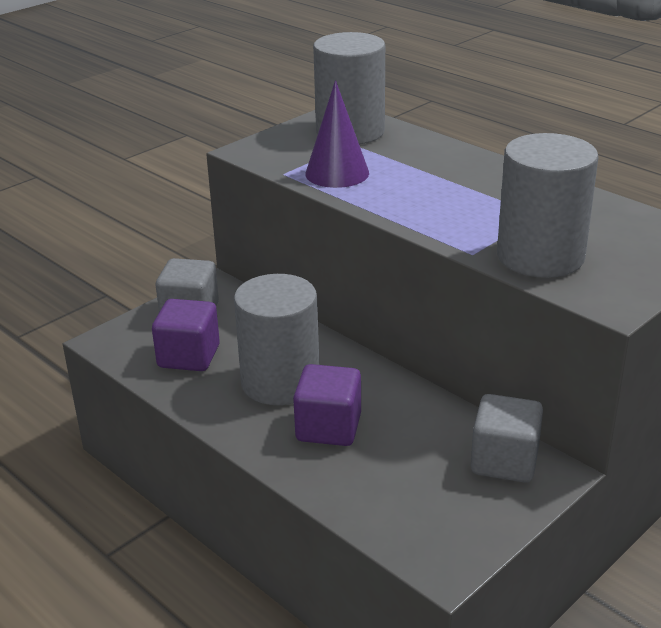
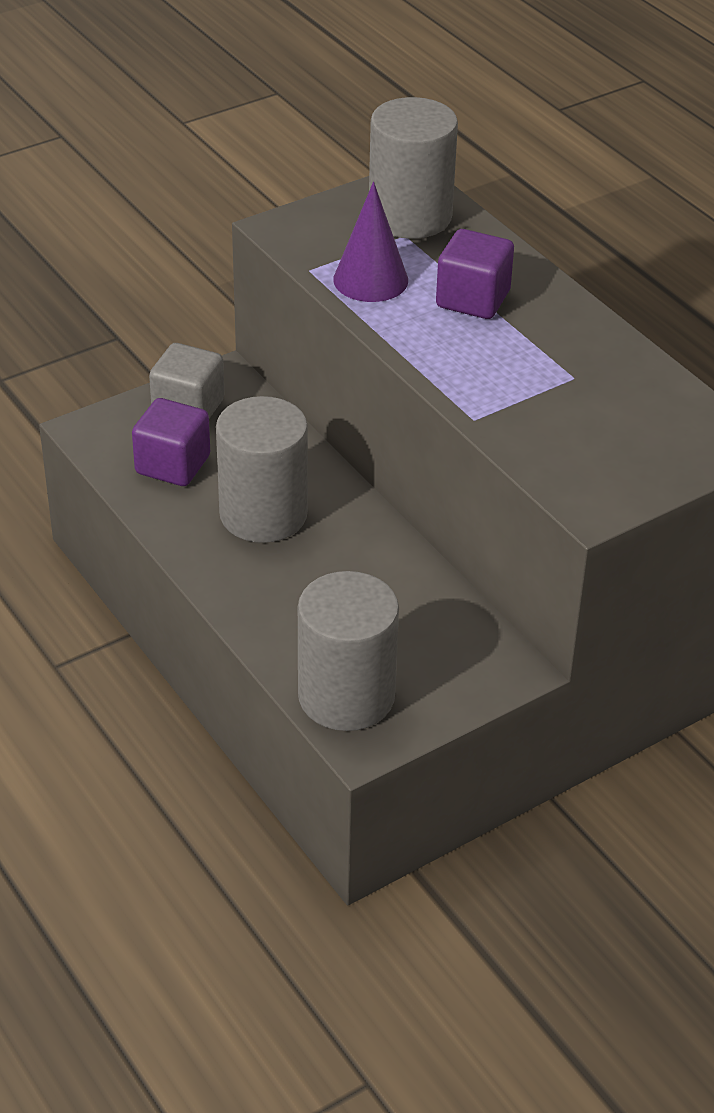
camera: 10 degrees right, 10 degrees up
purple cube [293,364,361,446] -> purple cube moved to [436,229,514,319]
grey cube [471,394,543,483] -> none
grey cylinder [497,133,598,278] -> grey cylinder moved to [298,571,399,731]

